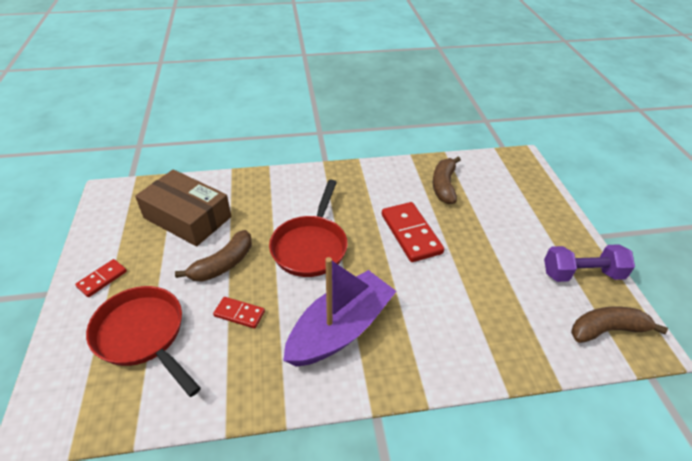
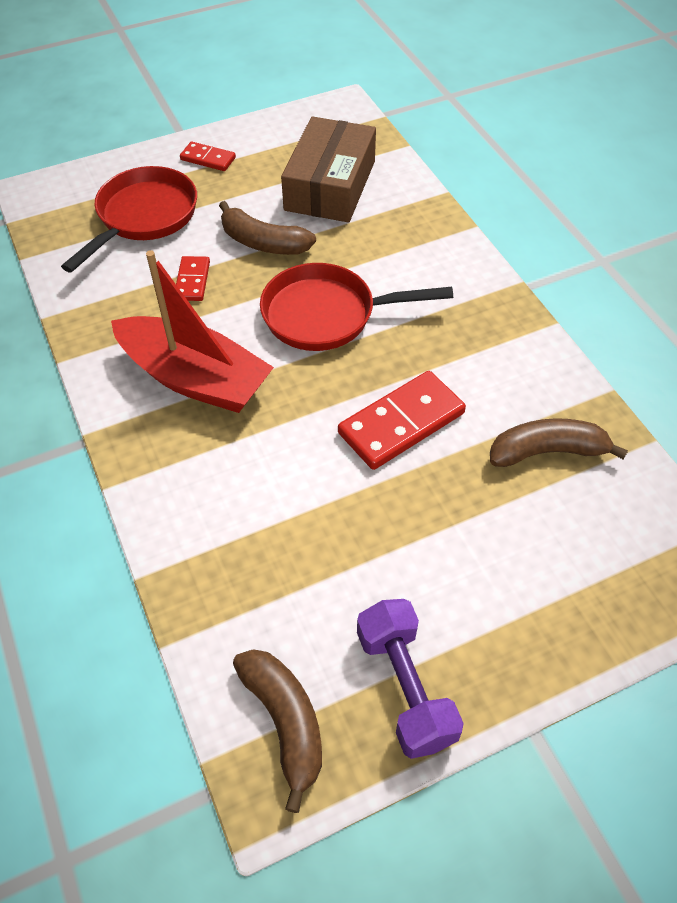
camera: 75 degrees right, 10 degrees up
purple boat [283,257,397,367] -> red boat [111,250,274,413]

